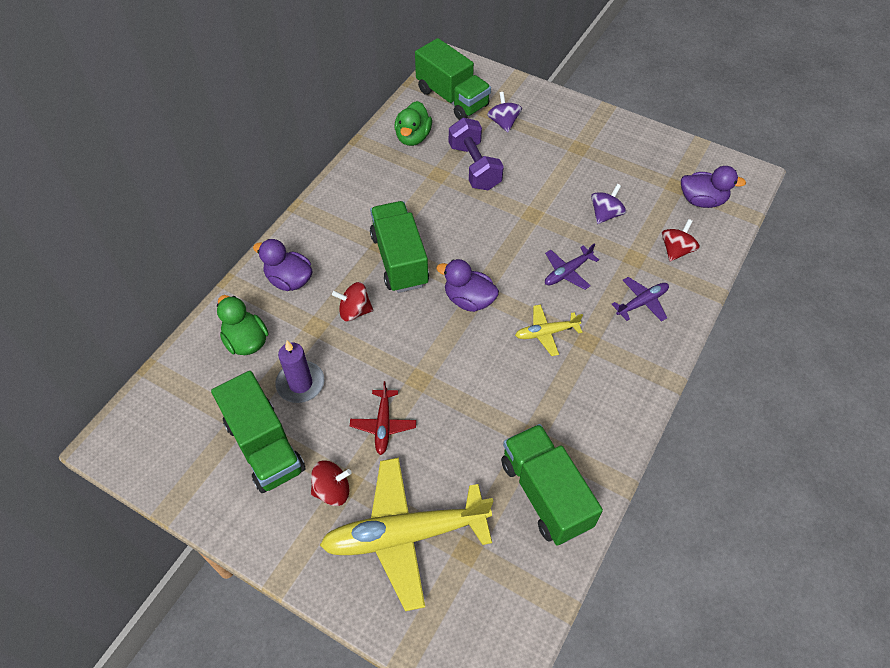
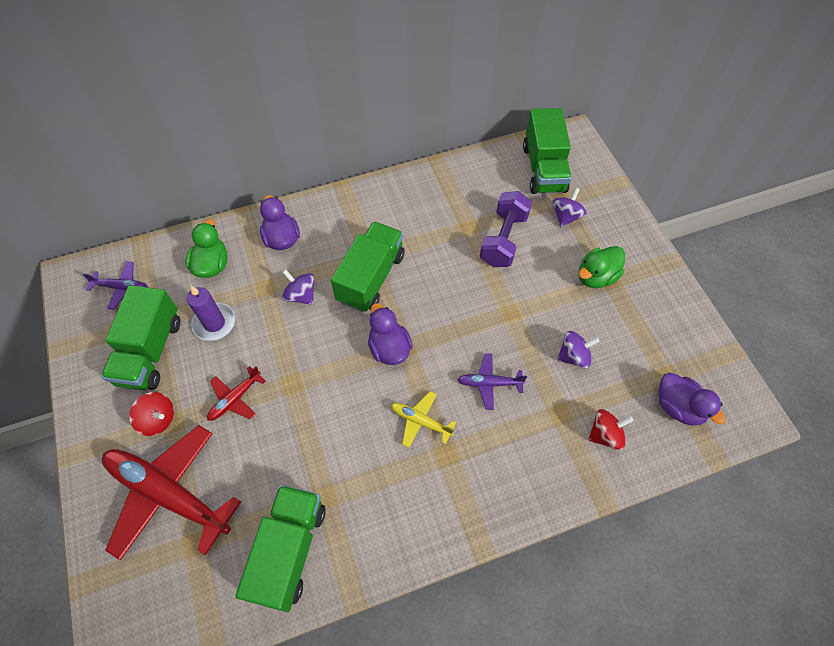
camera: 40 degrees right, 5 degrees up
yellow plane [320,458,493,611] -> red plane [102,425,241,560]
red spinning top [332,282,373,321] -> purple spinning top [282,270,314,305]
green duck [395,101,432,146] -> green duck moved to [578,246,625,288]
purple plane [612,277,669,322] -> purple plane moved to [82,261,148,310]

